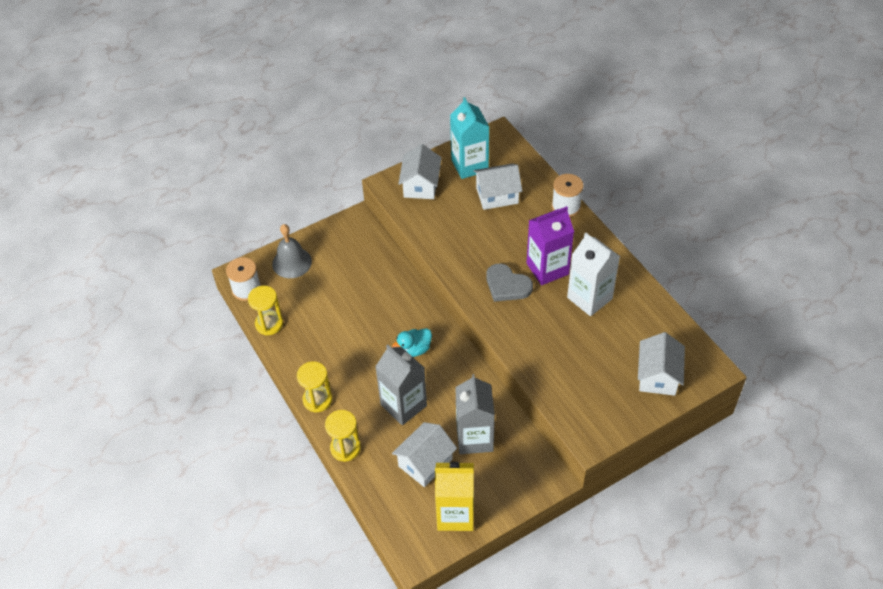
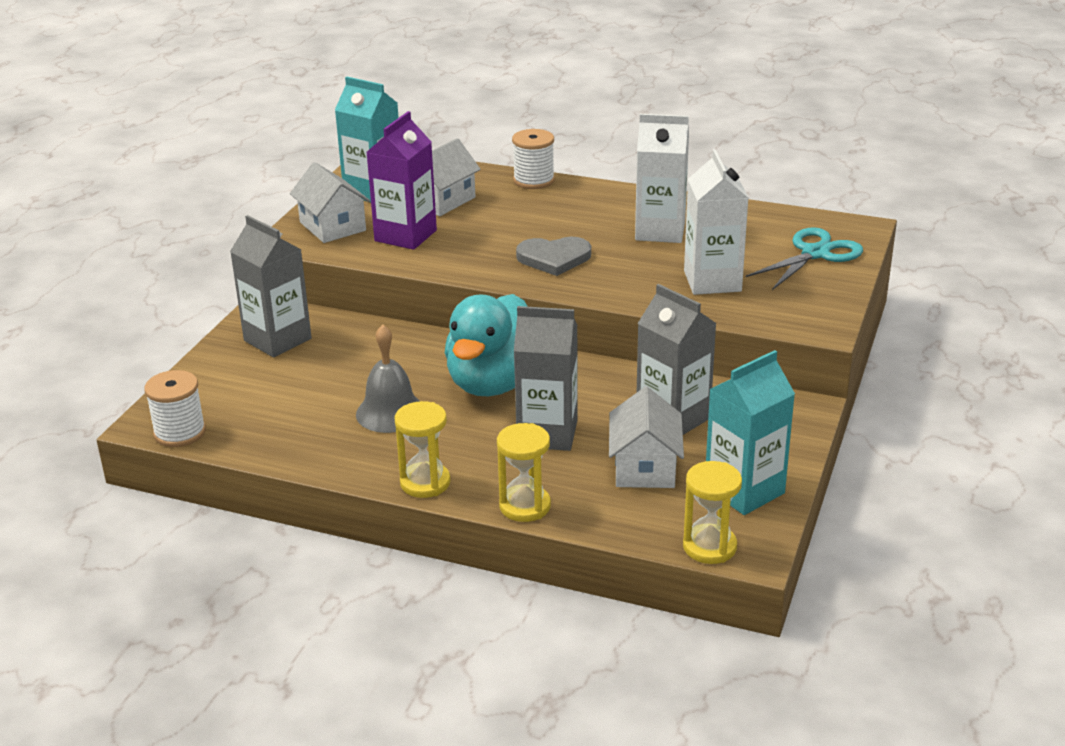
camera: 40 degrees left, 20 degrees down
yellow hourglass [248,286,283,335] -> yellow hourglass moved to [683,461,742,564]
grey bell [272,224,312,278] -> grey bell moved to [356,325,420,433]
turquoise duck [392,328,432,357] -> turquoise duck [445,294,528,396], size x2.12
yellow carton [435,462,474,531] -> turquoise carton [706,350,795,515]
purple carton [526,206,574,285] -> purple carton moved to [367,111,437,250]
white house [638,332,685,396] -> turquoise scissors [746,227,863,290]
none -> grey carton [230,215,312,358]
none -> white carton [684,149,749,295]

